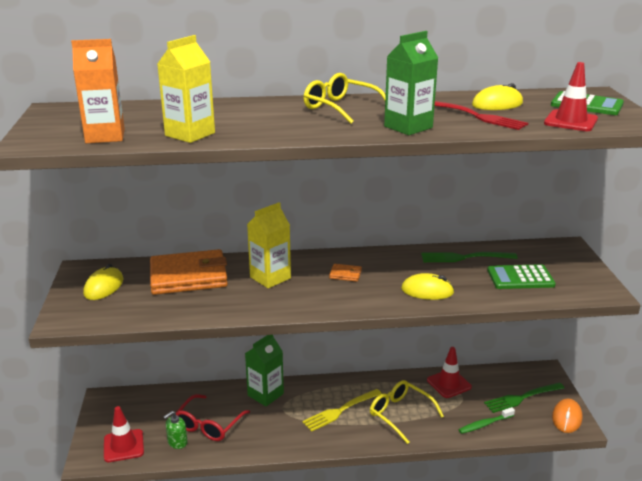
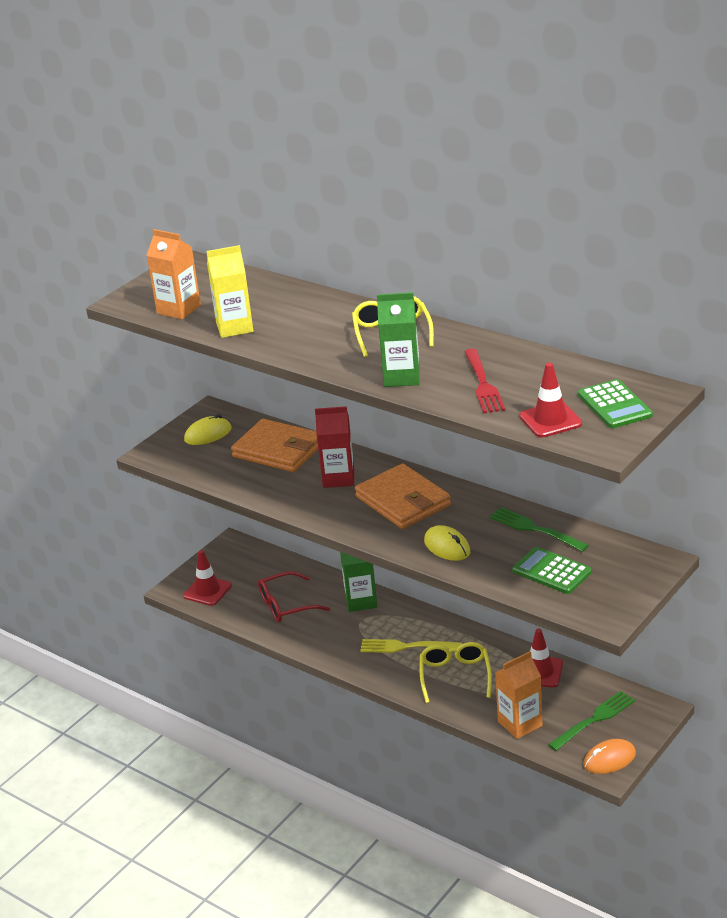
camera: 45 degrees right, 5 degrees up
green soap dispenser [164,411,188,449] -> none
yellow carton [247,202,291,288] -> red carton [315,406,354,488]
orange wallet [329,264,362,282] -> orange wallet [355,463,451,529], size x2.50
green toothbrush [459,407,515,434] -> orange carton [495,651,542,739]
yellow mouse [472,83,523,110] -> none
green fork [484,382,565,413] -> green fork turned 120 degrees clockwise [548,691,635,751]

